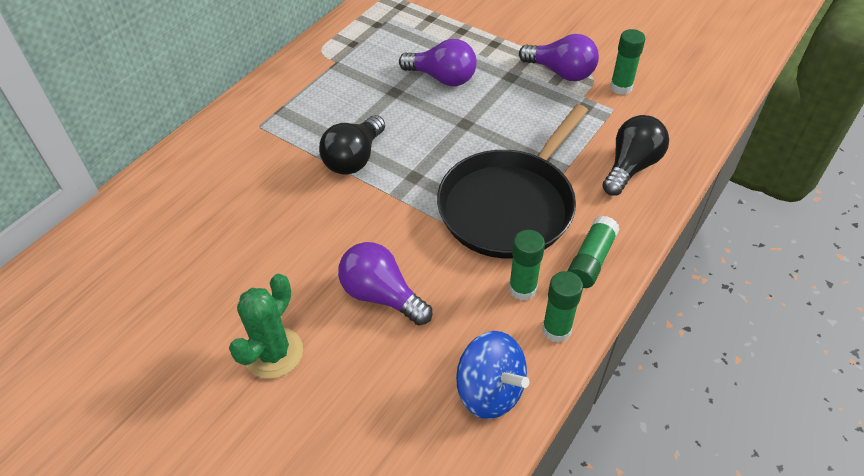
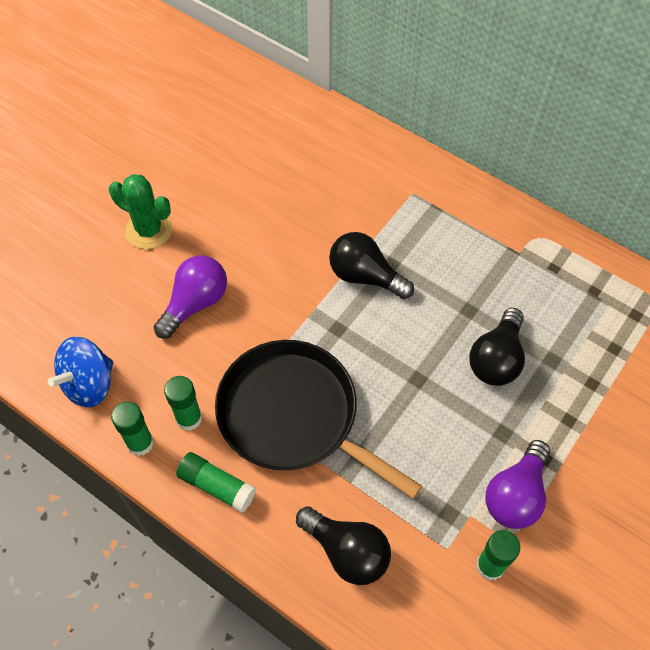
camera: 90 degrees right, 10 degrees up
purple light bulb [399,39,476,86] -> black light bulb [469,308,525,386]

